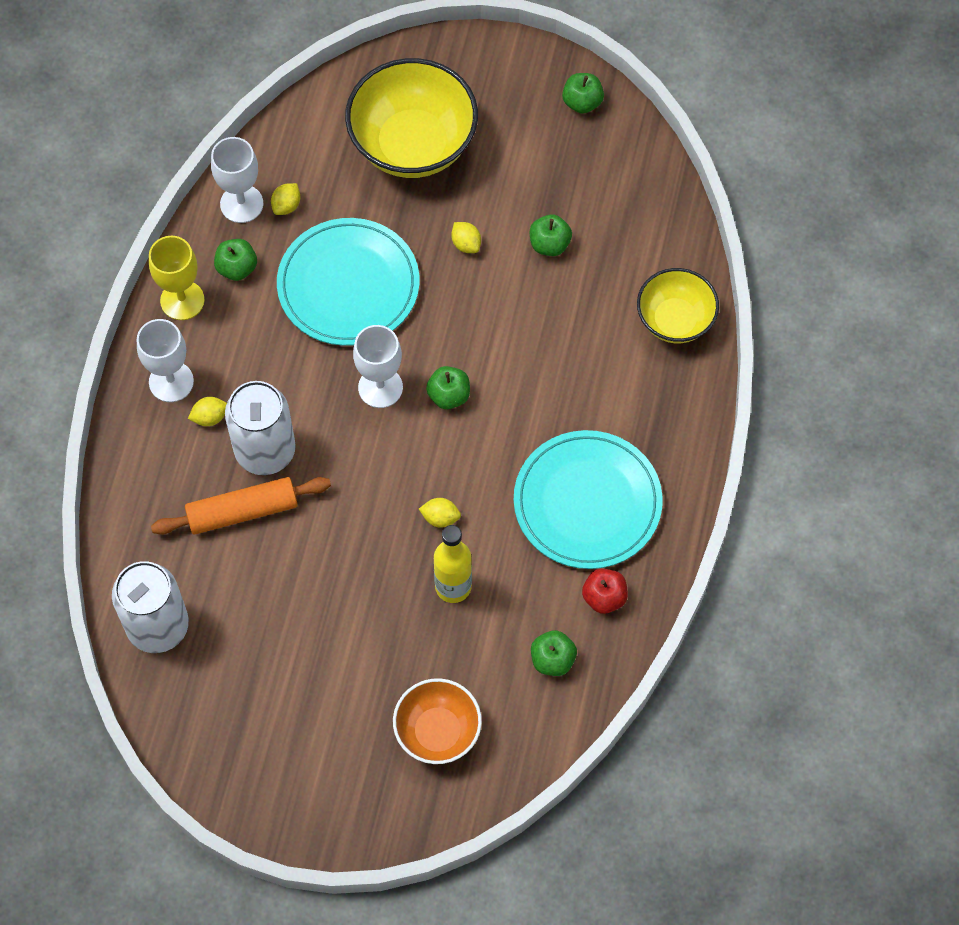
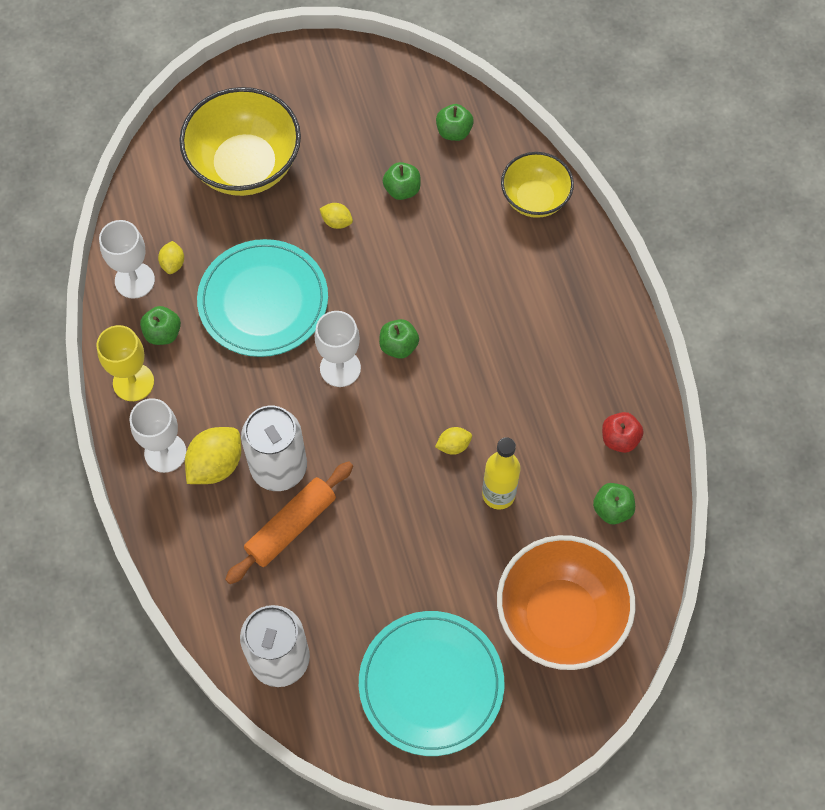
camera: 30 degrees left, 0 degrees up
yellow lemon [188,397,227,426] -> yellow lemon [185,427,241,484], size x1.87
orange bowl [393,678,482,764] -> orange bowl [497,535,636,670], size x1.66
turquoise plate [514,430,663,569] -> turquoise plate moved to [359,611,504,756]
green apple [562,73,604,114] -> green apple moved to [436,104,474,141]

